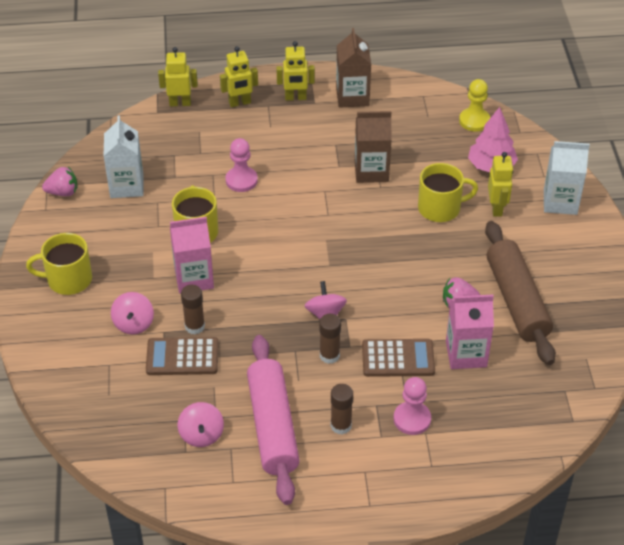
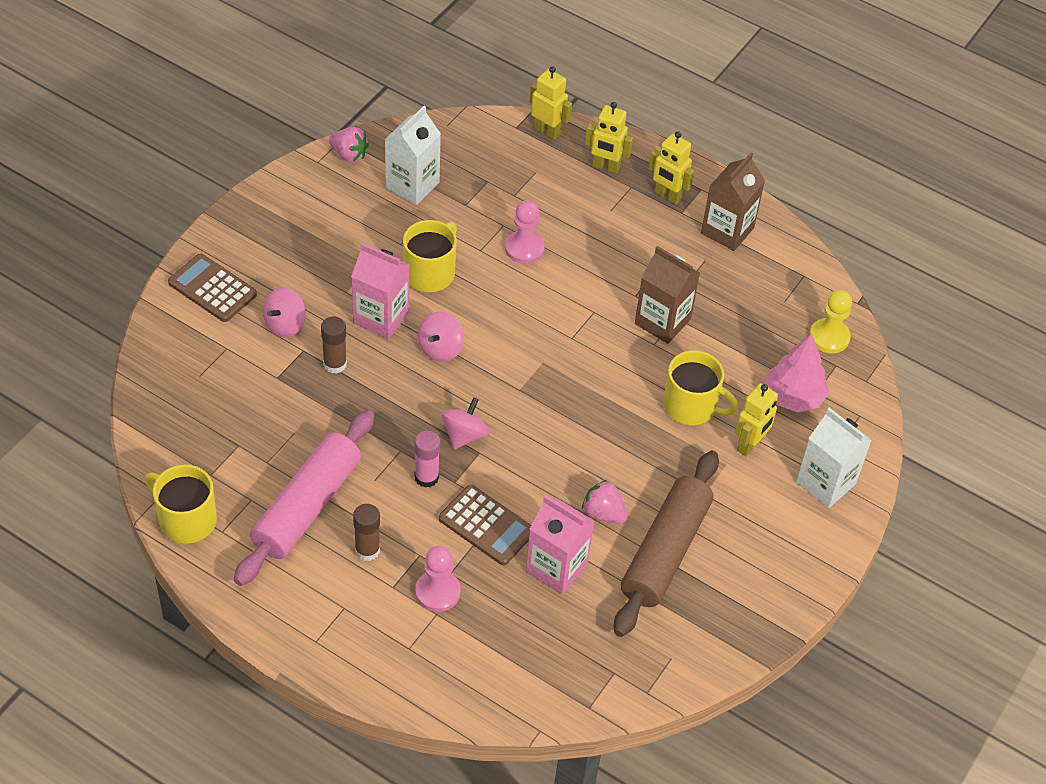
camera: 35 degrees right, 5 degrees up
yellow mug [26,233,92,295] -> yellow mug moved to [145,464,217,544]
brown calculator [146,337,218,375] -> brown calculator moved to [168,253,257,322]
pink spinning top [178,402,224,447] -> pink spinning top moved to [418,312,464,362]
brown glue stick [319,314,341,364] -> pink glue stick [414,430,440,488]

